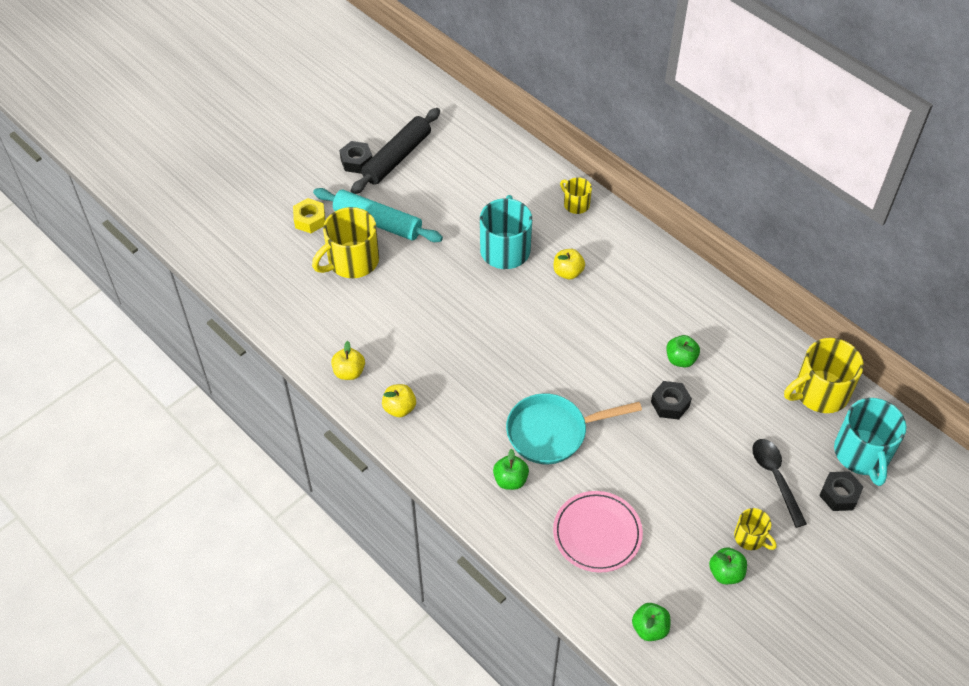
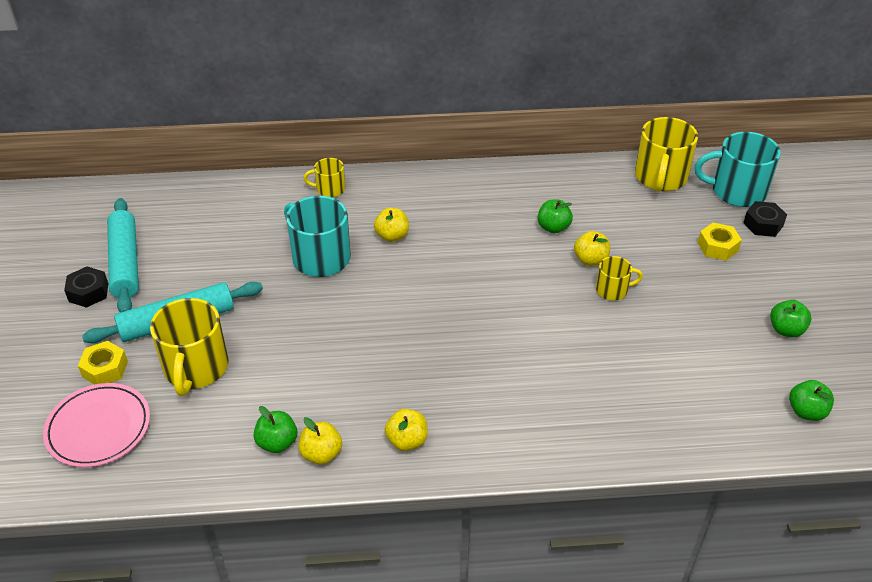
camera: 50 degrees left, 10 degrees down
black rolling pin [351,108,440,194] -> turquoise rolling pin [107,198,139,312]
green apple [493,449,529,490] -> green apple moved to [254,406,297,453]
turquoise pan [506,393,642,465] -> none
pink plate [553,491,643,572] -> pink plate moved to [43,383,150,467]
black nut [651,381,692,420] -> yellow apple [574,231,610,266]
yellow mug [734,508,777,550] -> yellow mug moved to [596,256,643,300]
black spoon [752,439,807,528] -> yellow nut [698,223,742,261]
turquoise mug [834,398,906,486] -> turquoise mug turned 150 degrees clockwise [695,132,781,207]

